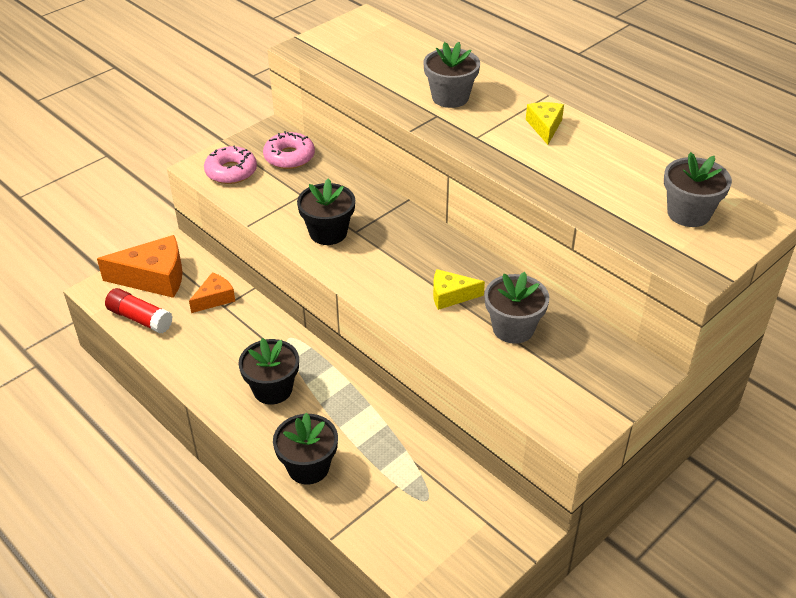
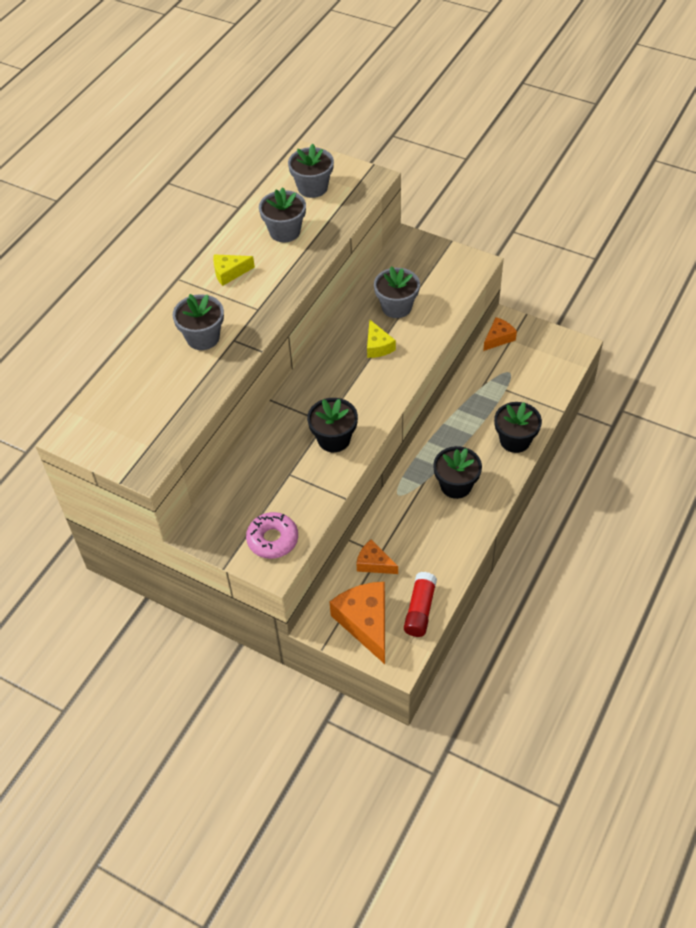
camera: 105 degrees left, 10 degrees up
pink donut [263,131,315,169] -> none
none -> grey flower pot [259,187,306,242]
none -> orange cheese [483,317,517,351]

